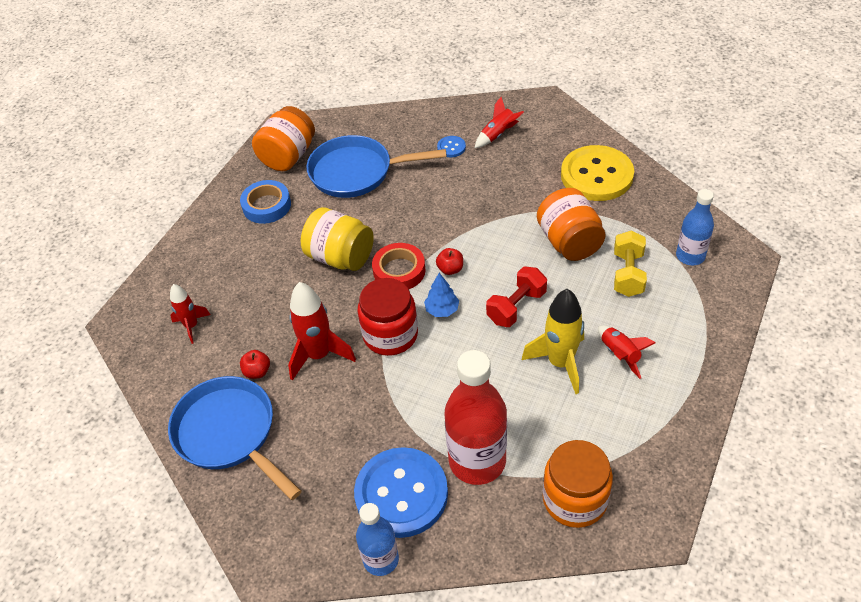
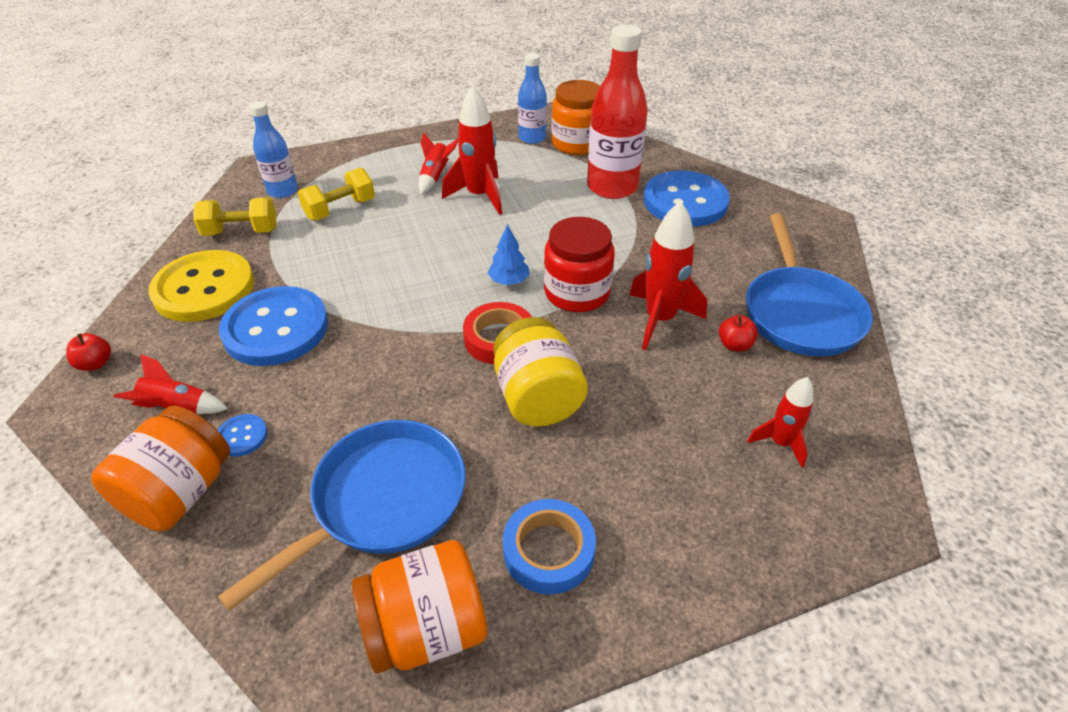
camera: 140 degrees left, 5 degrees down
blue pan [307,135,447,198] -> blue pan turned 90 degrees counterclockwise [218,420,466,611]
blue bottle [356,503,399,576] -> blue bottle moved to [518,53,547,144]
red apple [436,248,463,275] -> red apple moved to [66,333,111,371]
red dumbbell [486,266,547,327] -> none
yellow rocket [522,289,584,394] -> red rocket [442,86,502,215]
orange jar [537,188,606,261] -> orange jar moved to [91,406,230,531]
none -> yellow dumbbell [193,197,276,236]
none -> blue button [219,286,328,366]

